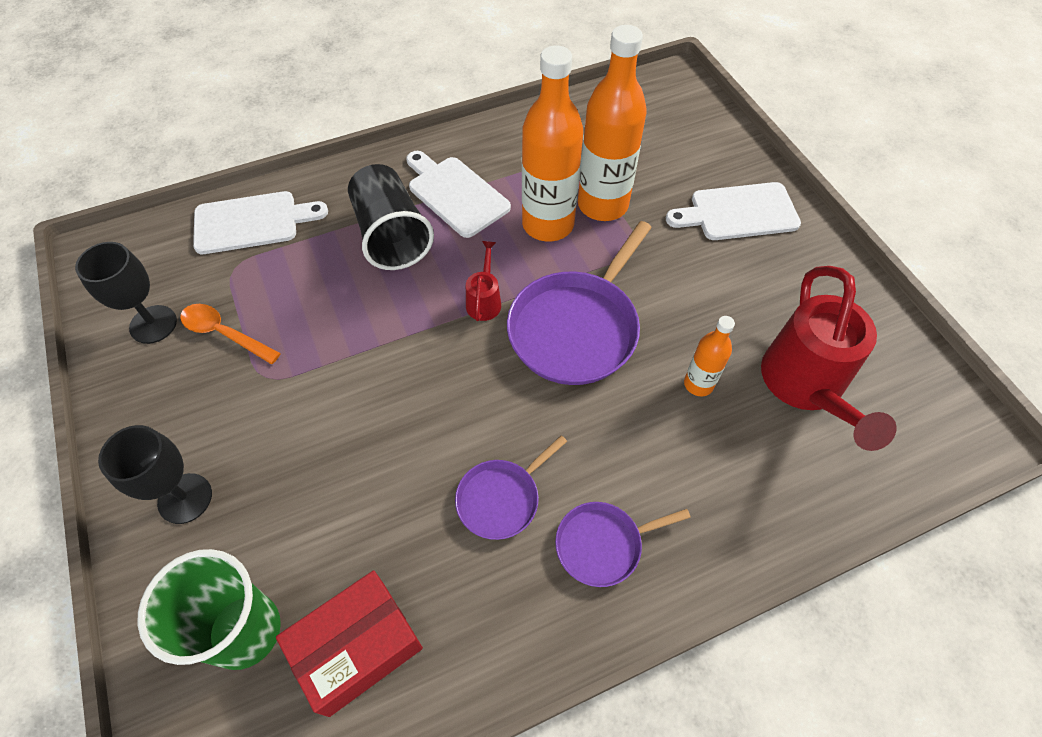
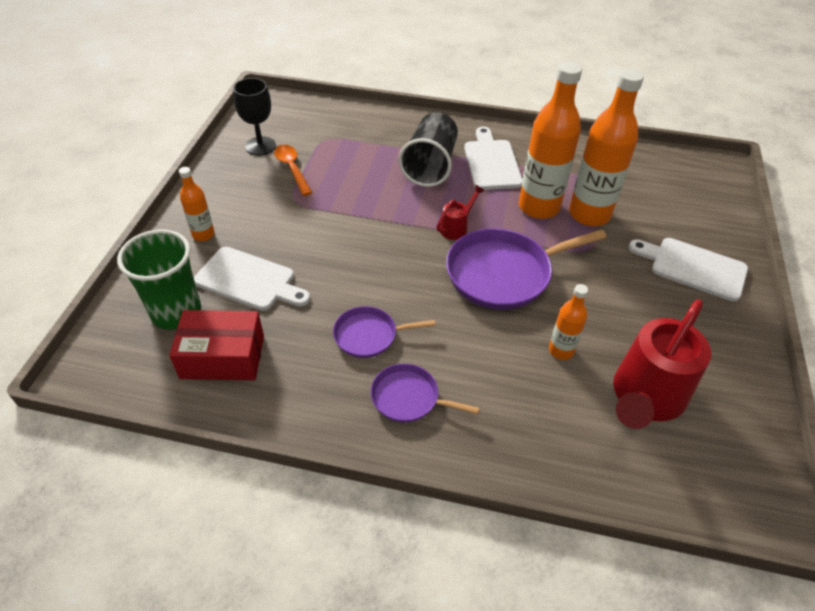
camera: 35 degrees right, 10 degrees down
black goblet [98,425,212,524] -> orange bottle [179,167,215,241]
white cutting board [193,191,328,254] -> white cutting board moved to [194,247,310,311]

